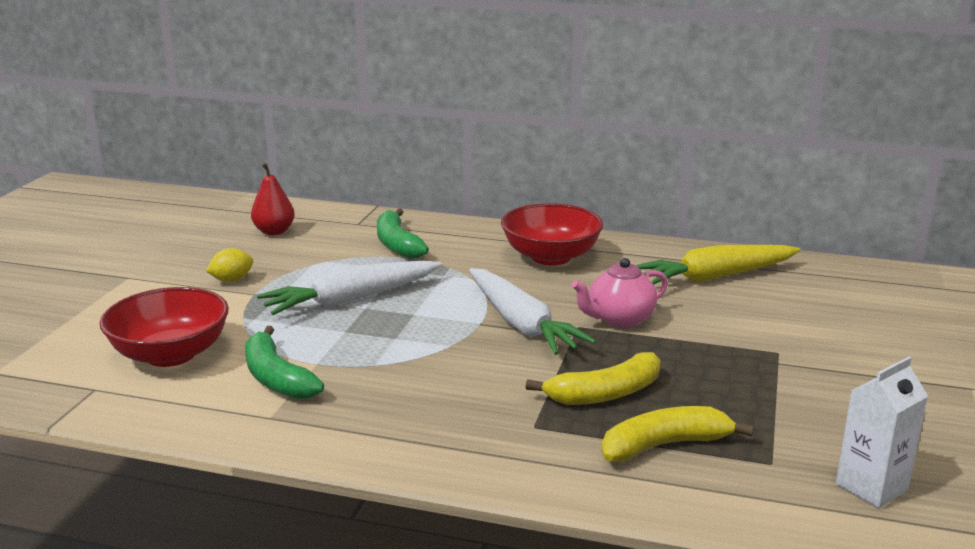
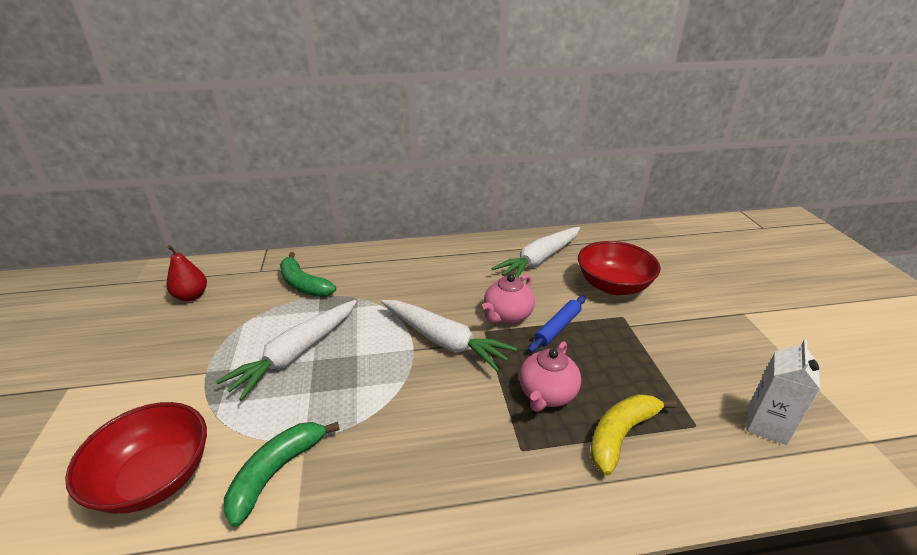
camera: 25 degrees left, 10 degrees up
yellow lemon [206,248,253,282] -> none
green banana [245,326,324,399] -> green banana turned 90 degrees clockwise [224,422,340,527]
red bowl [501,203,603,265] -> red bowl moved to [578,241,661,295]
yellow banana [526,352,660,405] -> pink teapot [519,341,581,412]
yellow carrot [636,245,800,284] -> white carrot [491,227,580,277]
none -> blue rolling pin [528,296,586,353]

